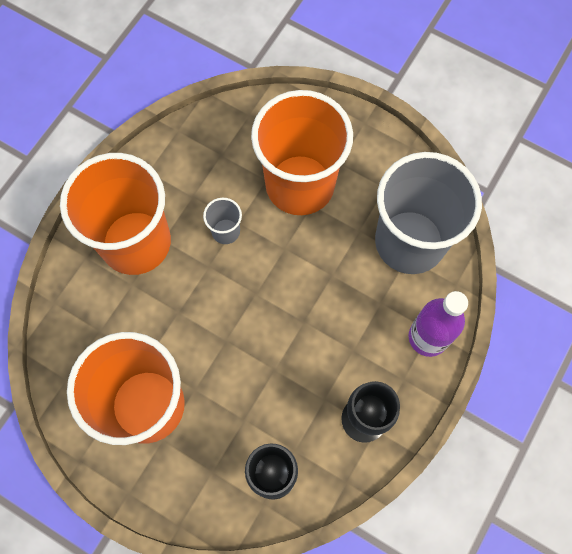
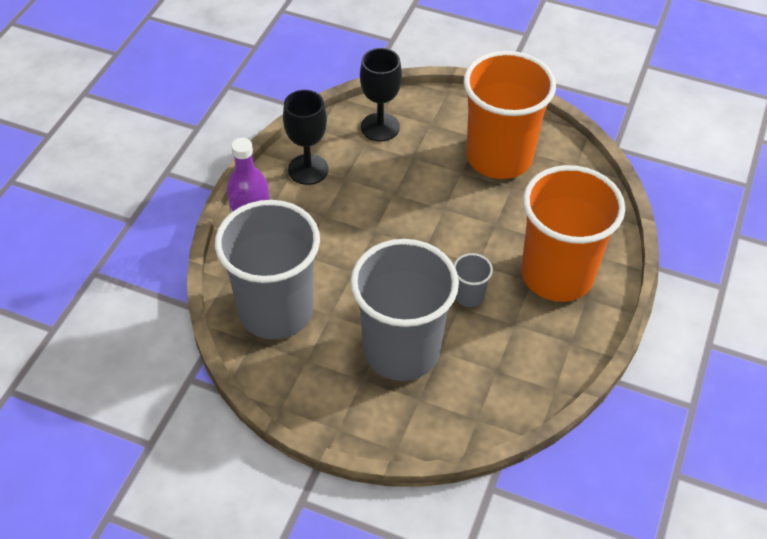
camera: 170 degrees right, 20 degrees down
orange cup [251,90,353,215] -> grey cup [351,239,459,381]

